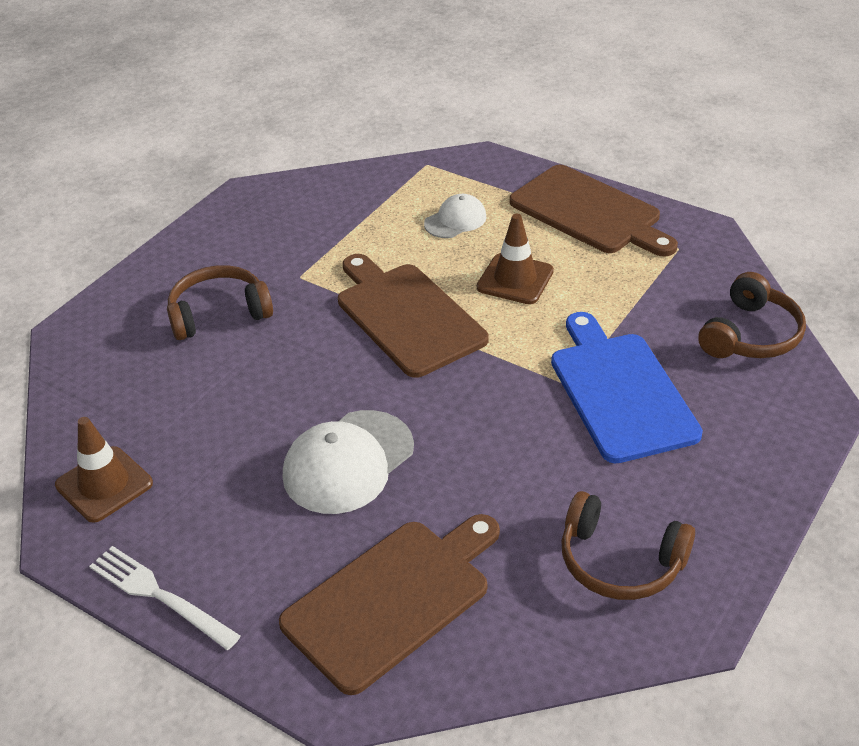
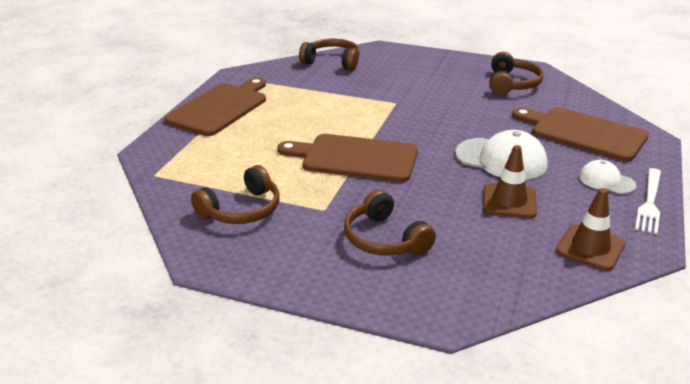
camera: 105 degrees left, 10 degrees down
brown cutting board [338,254,489,378] -> brown cutting board turned 60 degrees clockwise [277,134,418,182]
white cap [424,194,487,238] -> white cap moved to [579,160,636,194]
brown traffic cone [477,214,554,304] -> brown traffic cone moved to [483,145,537,218]
blue cutting board [551,312,703,463] -> none
none -> brown headphones [191,165,280,224]

